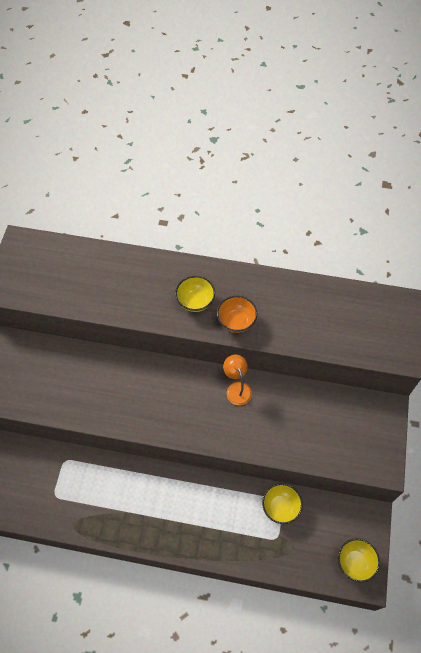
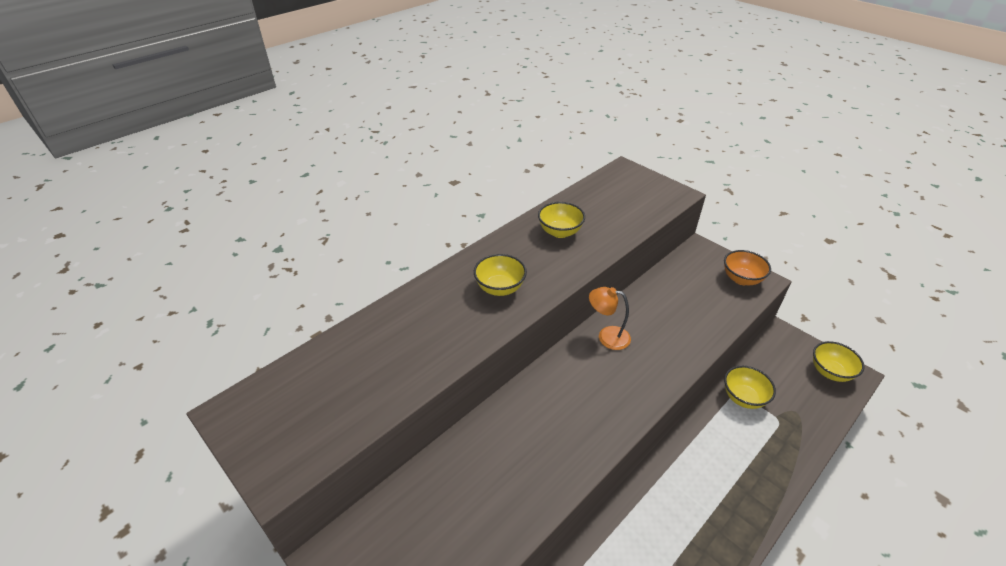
camera: 55 degrees left, 20 degrees down
orange bowl [217,296,257,333] -> orange bowl moved to [724,250,771,285]
none -> yellow bowl [538,202,585,238]

